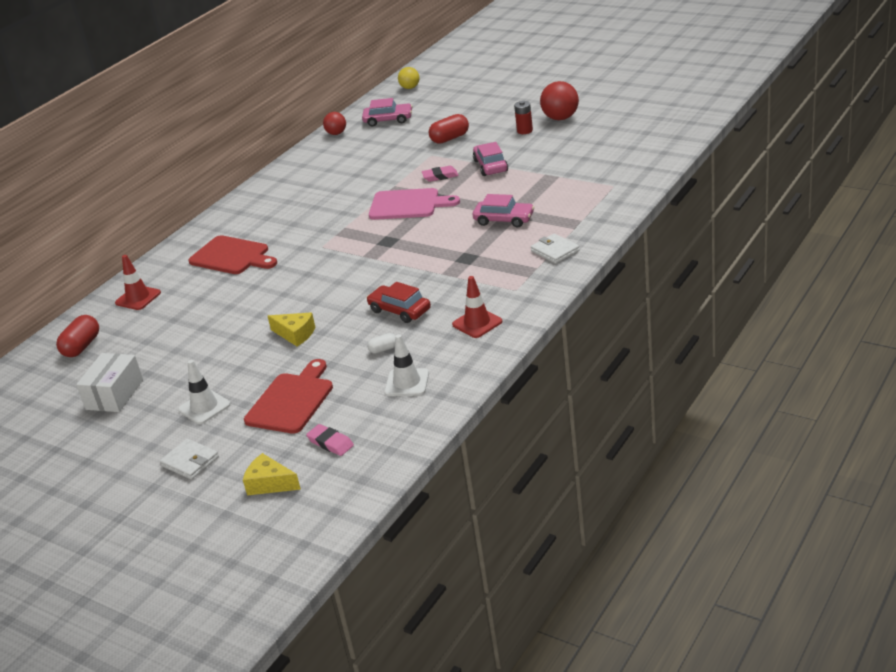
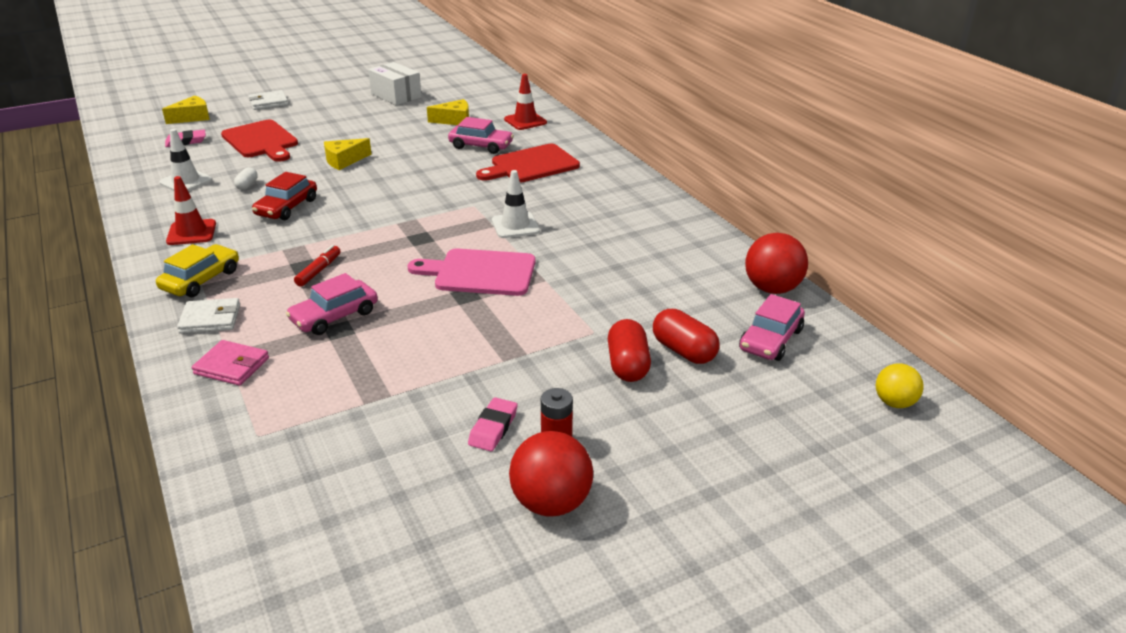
camera: 115 degrees right, 0 degrees up
red capsule [56,315,99,357] -> red capsule moved to [653,309,720,364]
white traffic cone [178,360,231,424] -> white traffic cone moved to [492,170,540,238]
red ball [323,112,346,135] -> red ball [745,233,808,294], size x1.62
red car [367,282,431,323] -> red car turned 135 degrees clockwise [252,172,317,220]
pink cutting board [369,188,460,220] -> pink cutting board turned 60 degrees clockwise [408,249,535,296]
pink eraser [422,166,459,182] -> pink eraser moved to [468,397,518,451]
pink car [473,142,508,176] -> pink car moved to [448,117,514,154]
none -> yellow car [156,244,239,297]
none -> pink wallet [192,340,269,386]
none -> red marker [294,245,341,286]
none -> yellow cheese [427,99,469,125]

